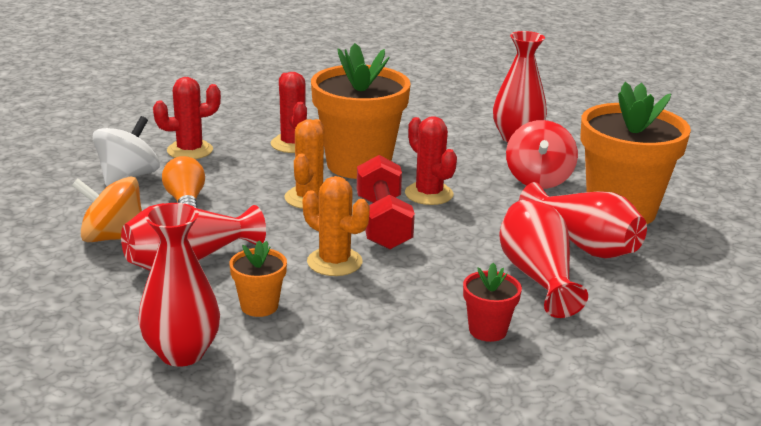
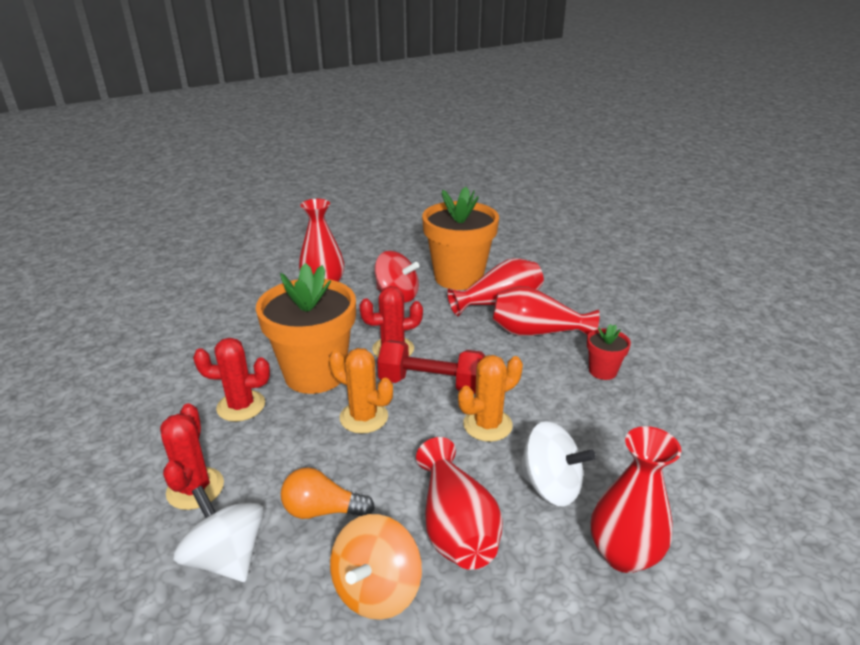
camera: 70 degrees left, 5 degrees up
orange flower pot [230,240,287,317] -> white spinning top [518,421,596,507]

